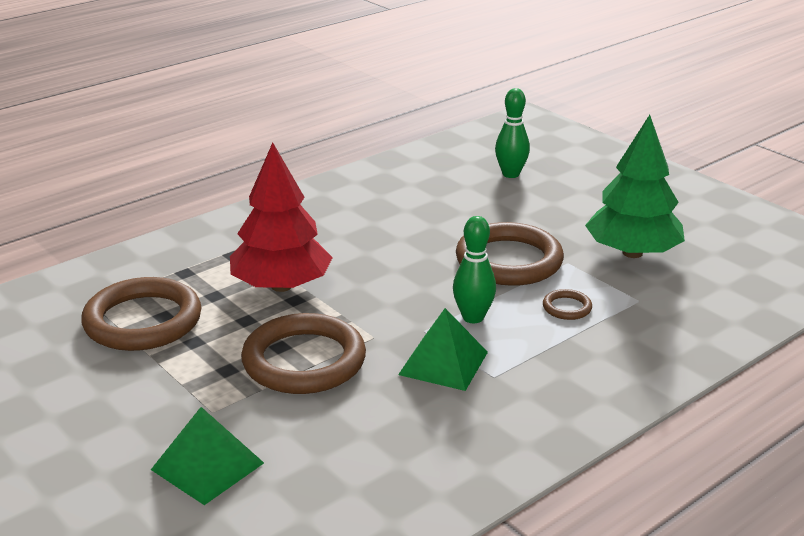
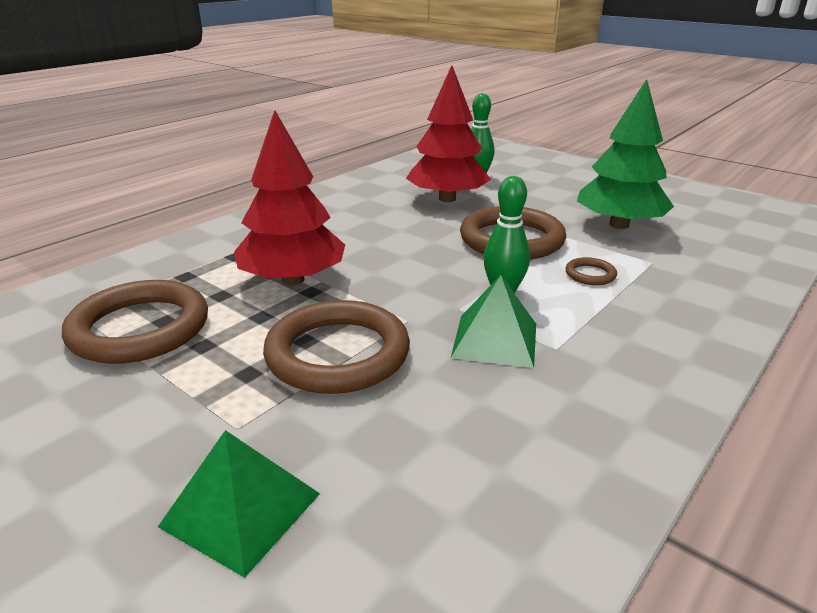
camera: 10 degrees left, 0 degrees up
none -> red tree [406,65,491,202]

